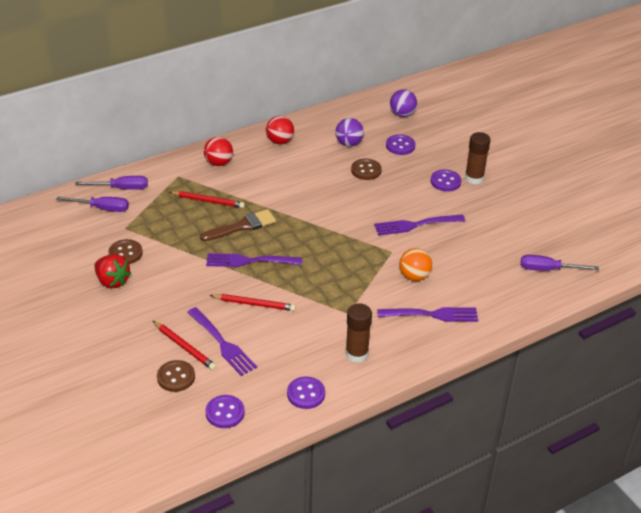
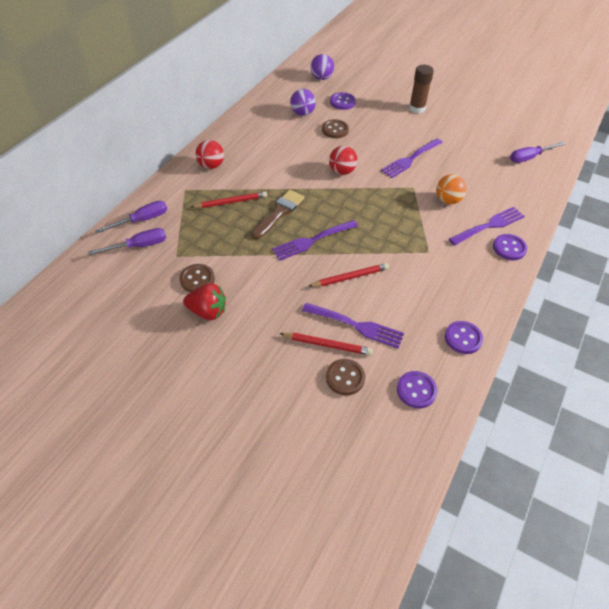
camera: 30 degrees left, 10 degrees up
red ball [266,116,294,144] -> red ball moved to [329,146,357,175]
brown glue stick [345,303,372,363] -> none
purple button [430,169,461,191] -> purple button moved to [493,234,527,260]

